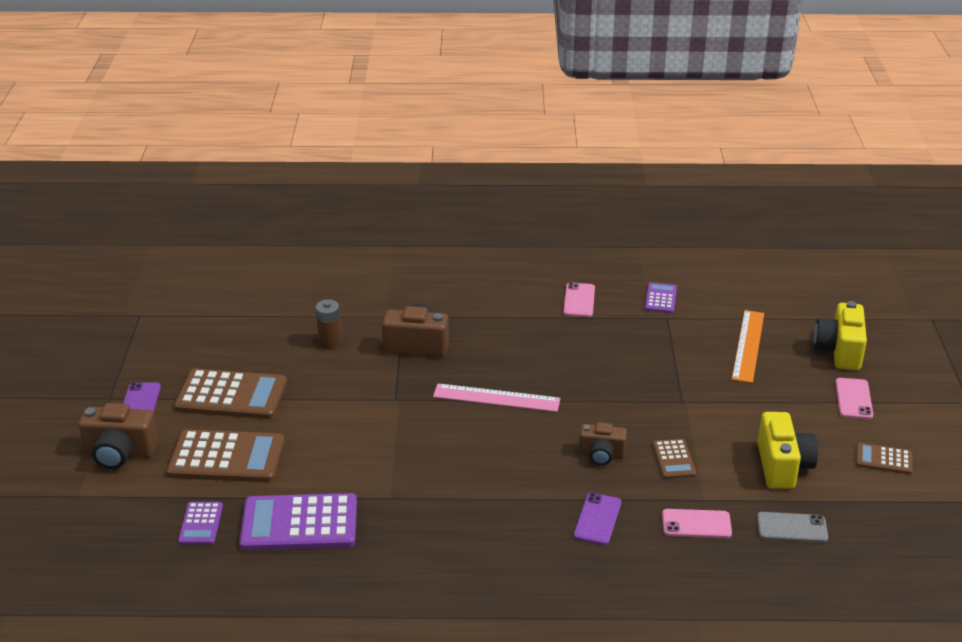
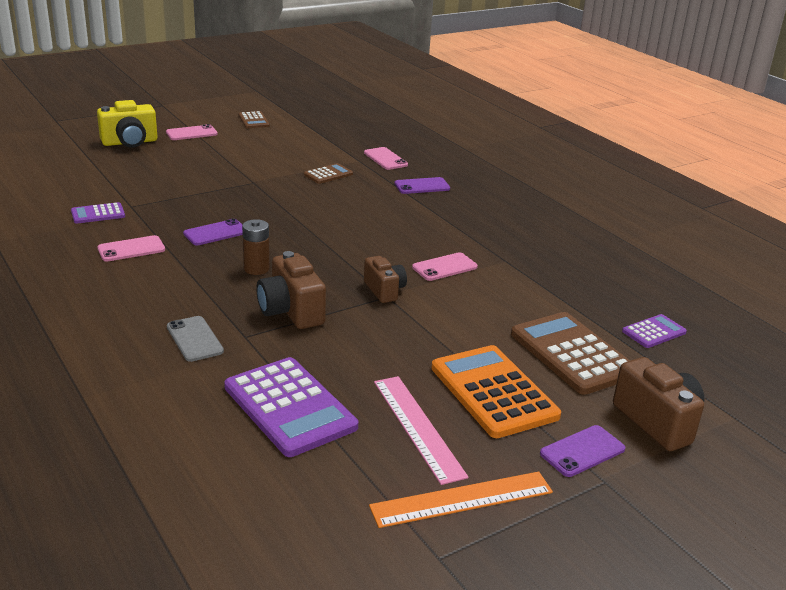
camera: 125 degrees left, 5 degrees down
brown calculator [174,368,287,419] -> orange calculator [431,345,561,438]
purple calculator [239,493,357,551] -> purple calculator moved to [224,357,358,457]
brown battery [315,299,342,349] -> brown battery moved to [242,219,270,275]
pink ruler [433,383,561,412] -> pink ruler moved to [374,376,469,485]
brown camera [579,422,627,465] -> brown camera moved to [364,256,407,303]
orange ruler [732,310,764,383] -> orange ruler moved to [369,472,553,528]
yellow camera [757,412,818,489] -> none
grey phone [757,512,828,543] -> grey phone moved to [167,316,224,362]
none -> purple phone [183,219,243,245]
none -> pink phone [412,252,478,281]

